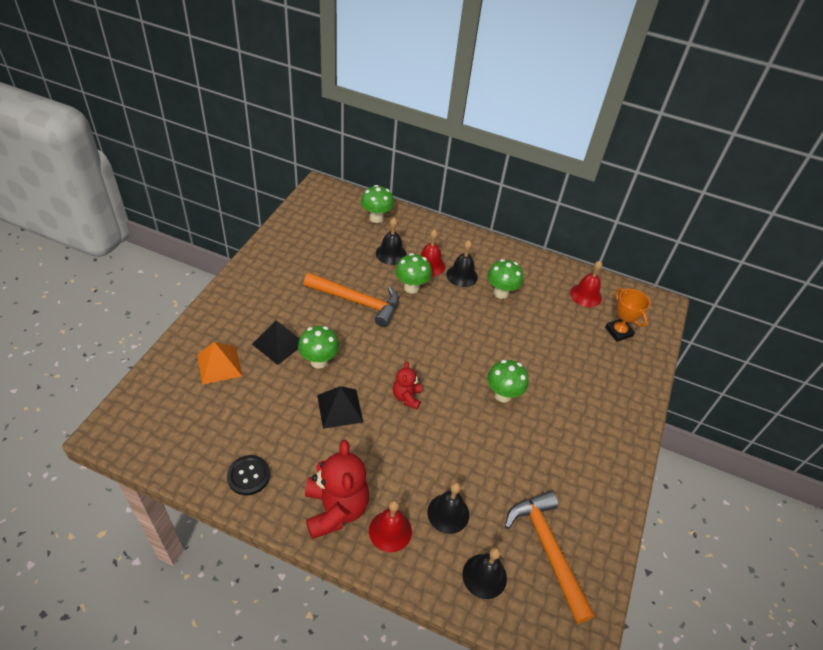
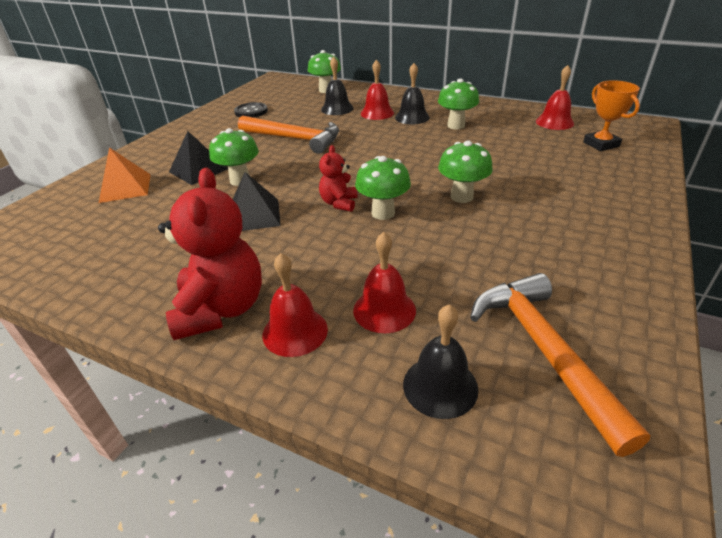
camera: 10 degrees right, 10 degrees down
black button [227,455,270,495] -> black button moved to [234,102,268,118]
green mushroom [395,253,432,294] -> green mushroom moved to [355,156,411,220]
black bell [427,482,469,534] -> red bell [353,232,416,333]

